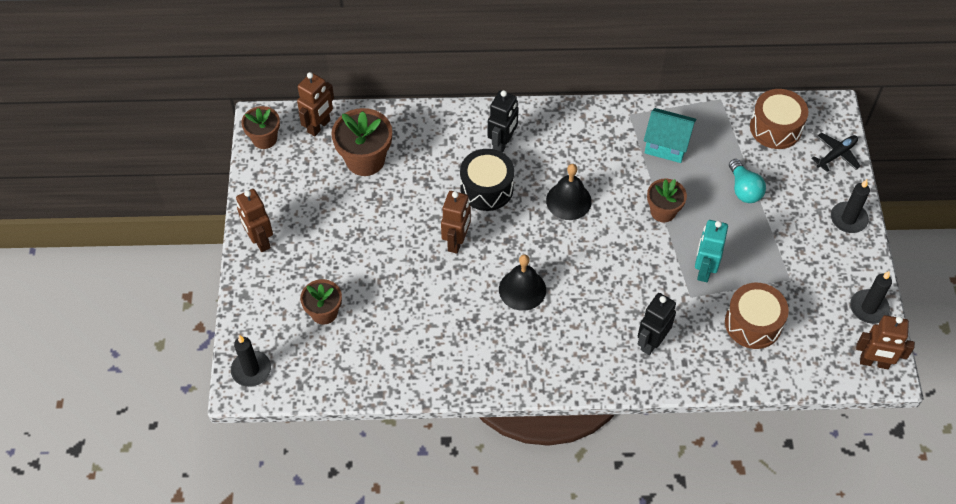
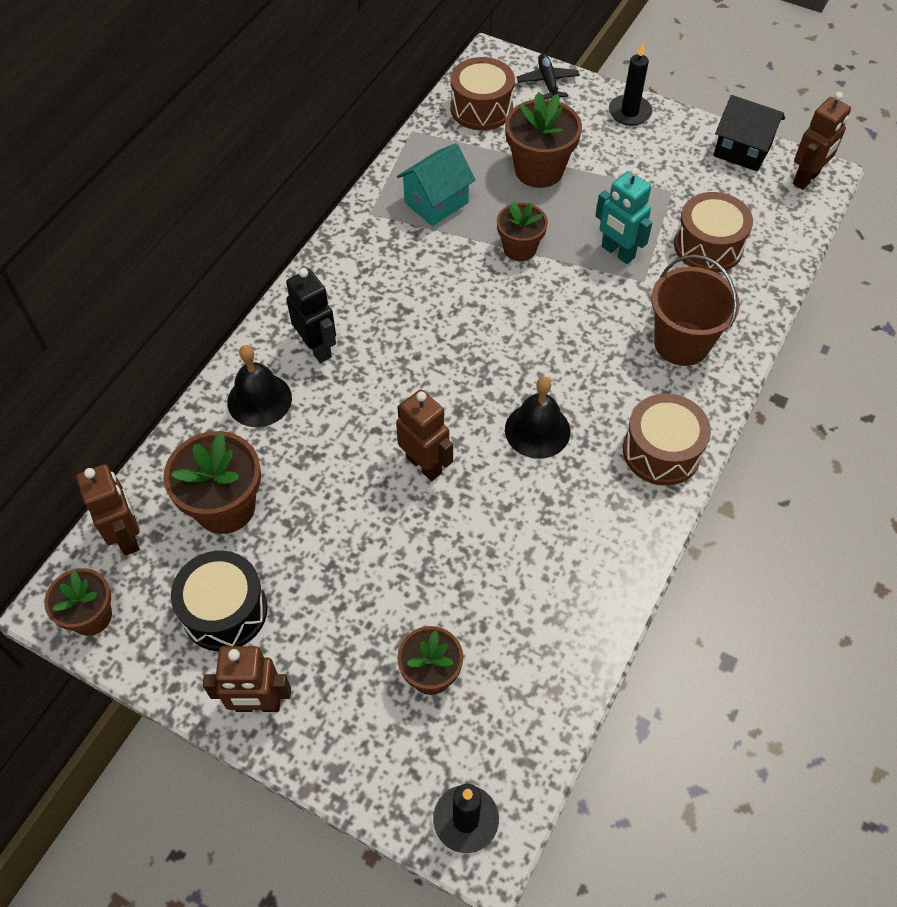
camera: 60 degrees left, 0 degrees up
black drum [460,149,514,211] -> black drum moved to [171,551,268,651]
black bell [546,164,592,220] -> black bell moved to [227,345,292,427]
black robot [638,293,676,355] -> brown bucket [651,254,740,366]
turquoise light bulb [729,159,766,203] -> brown flower pot [505,92,582,188]
black candle [850,271,892,324] -> black house [713,95,785,171]
none -> brown drum [623,393,711,486]

